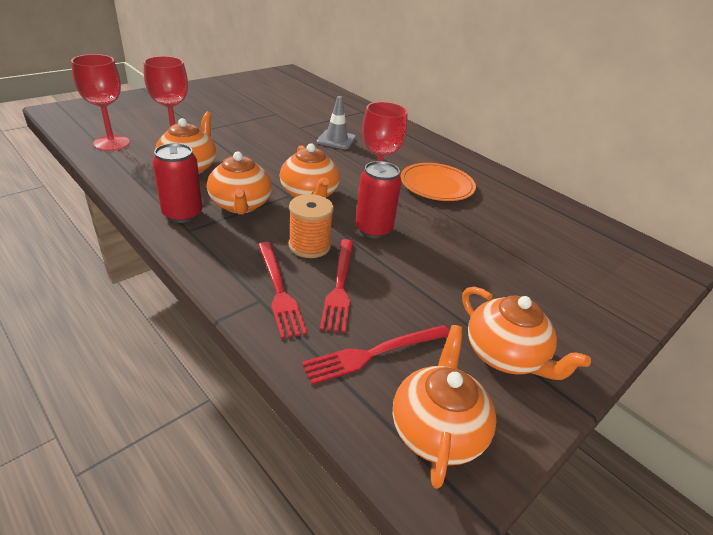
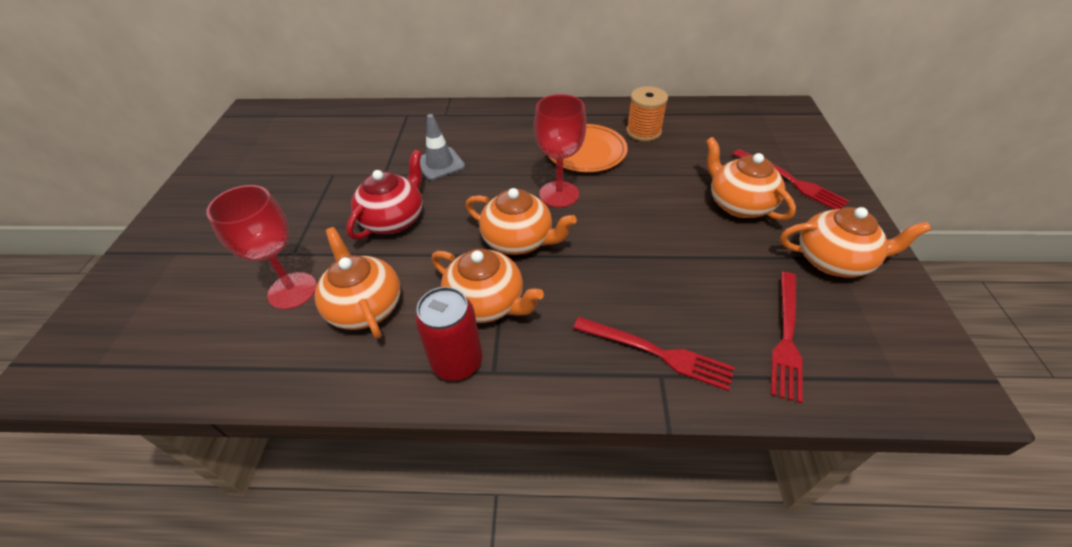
camera: 40 degrees left, 10 degrees up
red goblet [71,54,130,151] -> none
orange spool [289,194,334,258] -> orange spool moved to [626,86,668,141]
red fork [320,239,354,333] -> red fork moved to [733,149,849,209]
red can [356,161,402,239] -> none
orange teapot [393,325,497,489] -> orange teapot moved to [706,137,796,221]
none -> red teapot [346,150,423,240]

